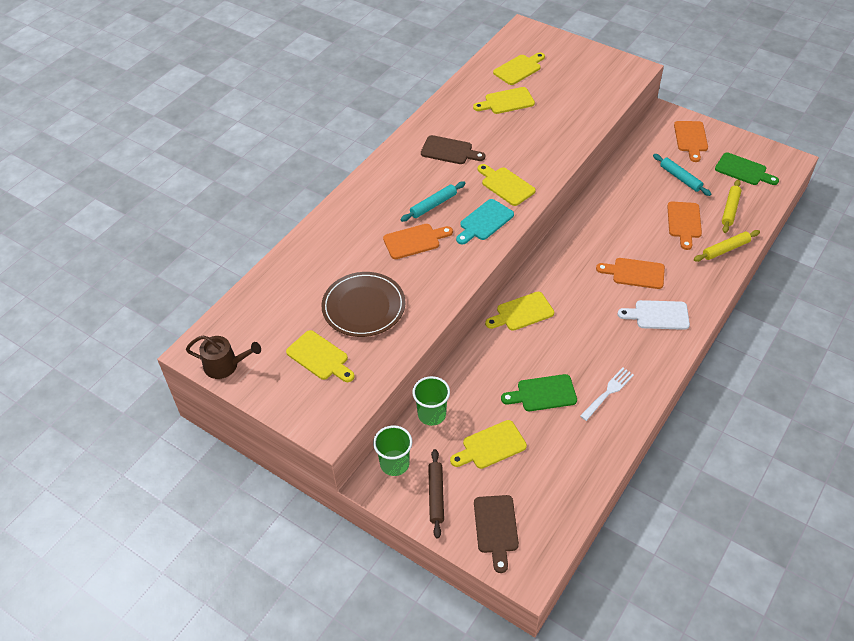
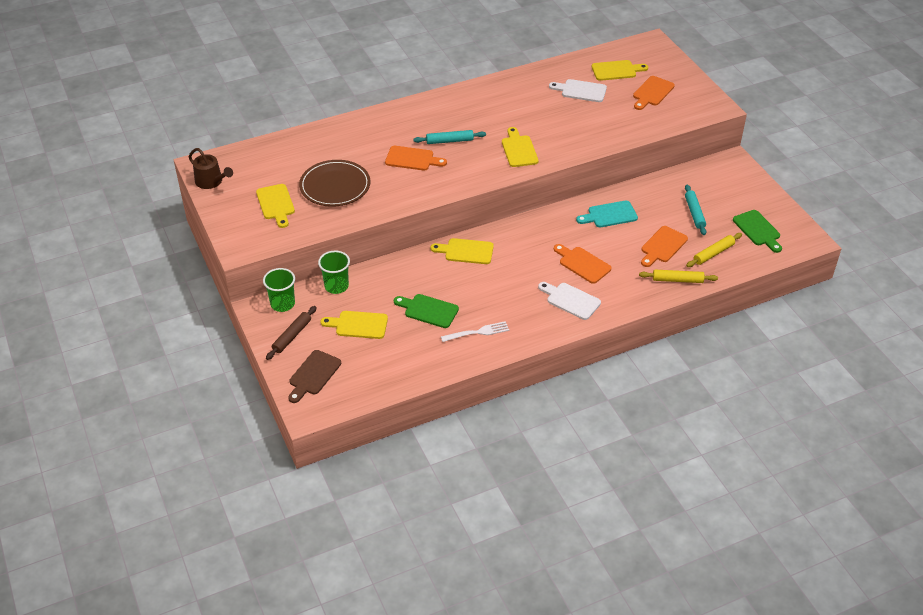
camera: 30 degrees right, 5 degrees down
brown cutting board [421,135,485,164] -> none
turquoise cutting board [456,199,514,245] -> turquoise cutting board moved to [576,200,638,227]
yellow cutting board [473,87,535,114] -> white cutting board [549,79,607,102]
orange cutting board [674,121,708,162] -> orange cutting board moved to [633,76,675,110]

